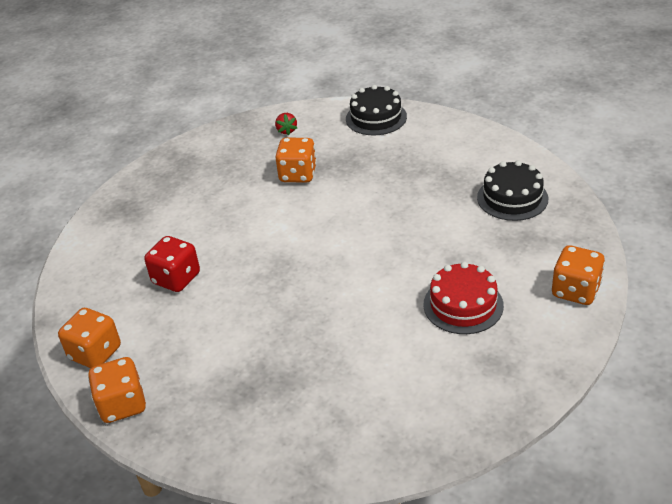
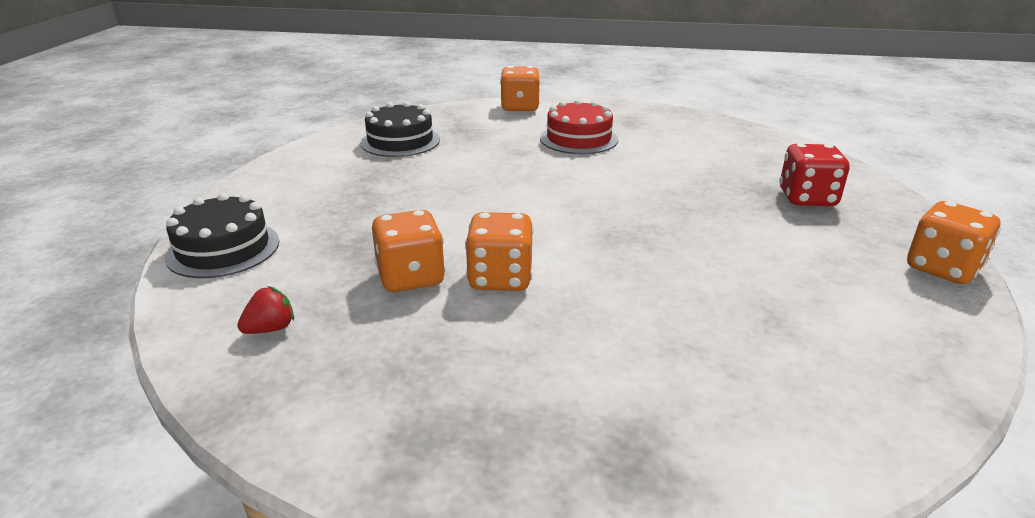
camera: 120 degrees left, 10 degrees down
orange dice [58,308,121,368] -> orange dice moved to [465,212,534,291]
red dice [144,236,200,292] -> red dice moved to [779,143,849,206]

